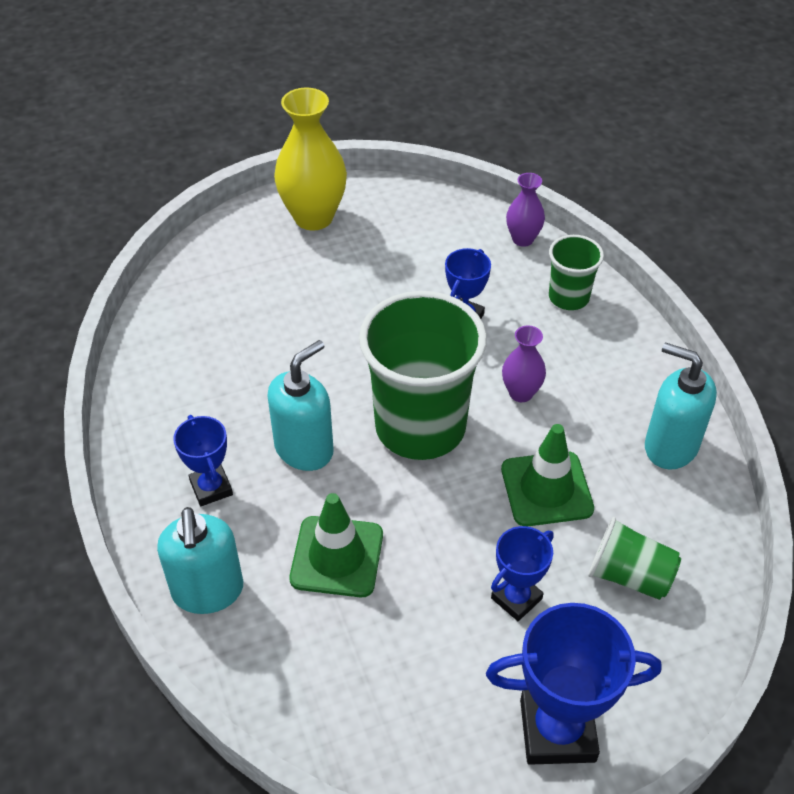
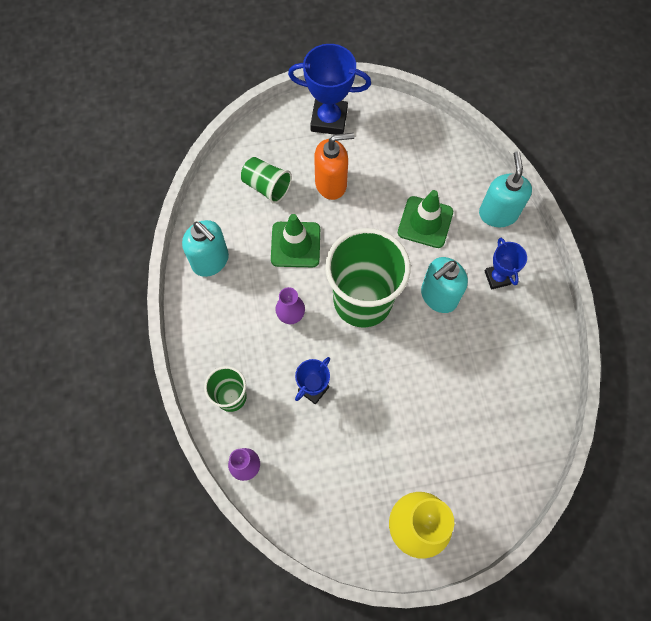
camera: 170 degrees left, 20 degrees up
blue trophy [491,526,554,621] -> orange soap dispenser [314,133,355,200]

